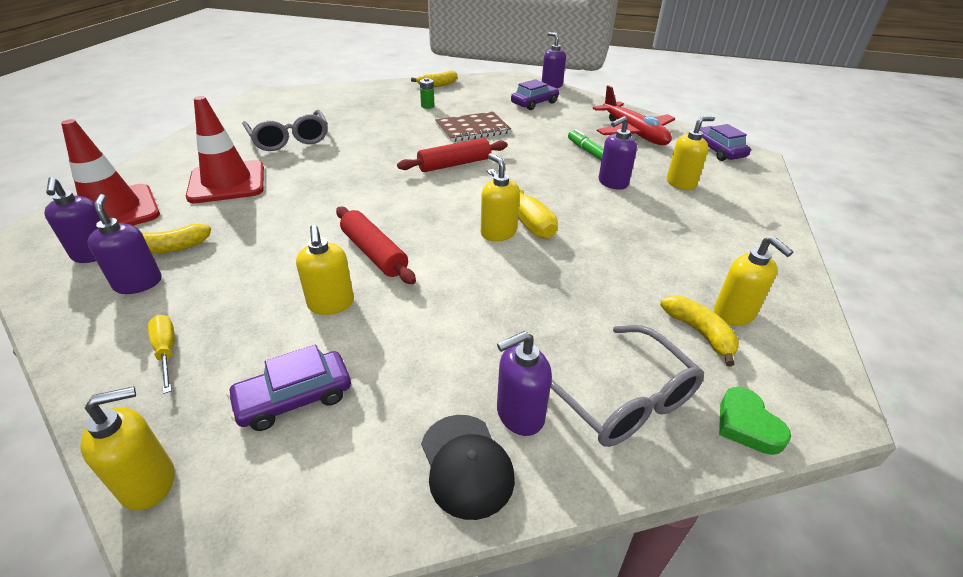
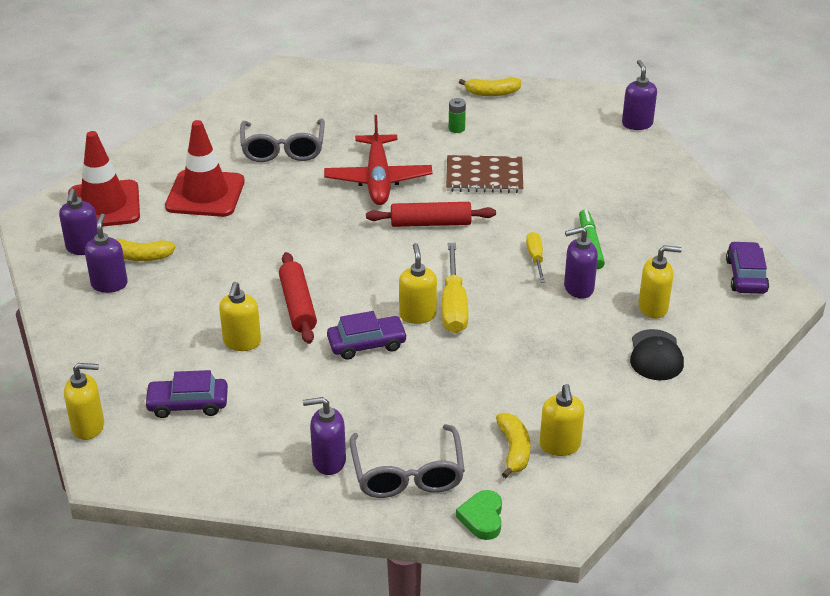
camera: 25 degrees right, 0 degrees up
yellow screwdriver [148,315,175,394] -> yellow screwdriver moved to [526,232,545,283]
black cap [421,415,515,520] -> black cap moved to [630,329,684,380]
purple car [511,79,559,110] -> purple car moved to [327,311,408,360]
red plane [593,85,675,145] -> red plane moved to [324,115,432,205]

